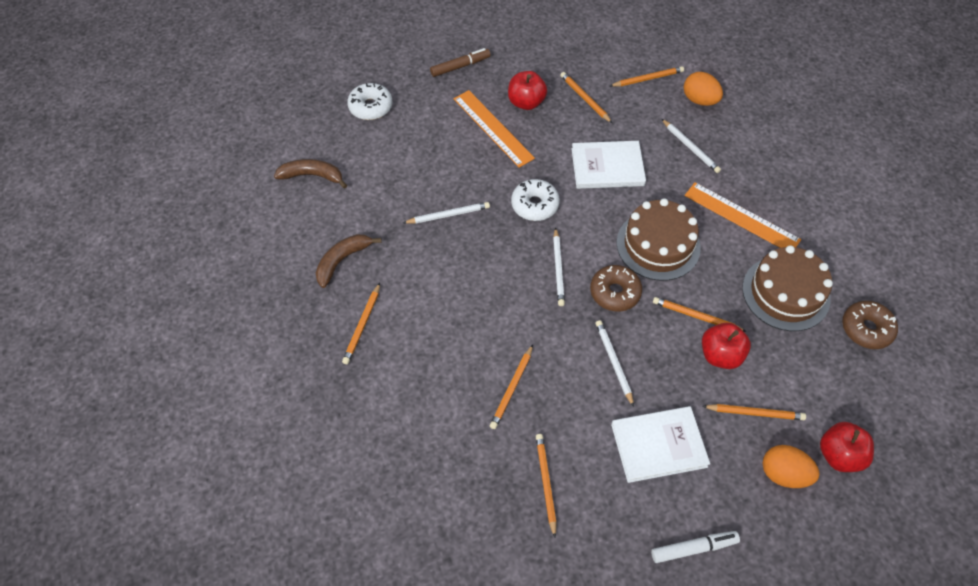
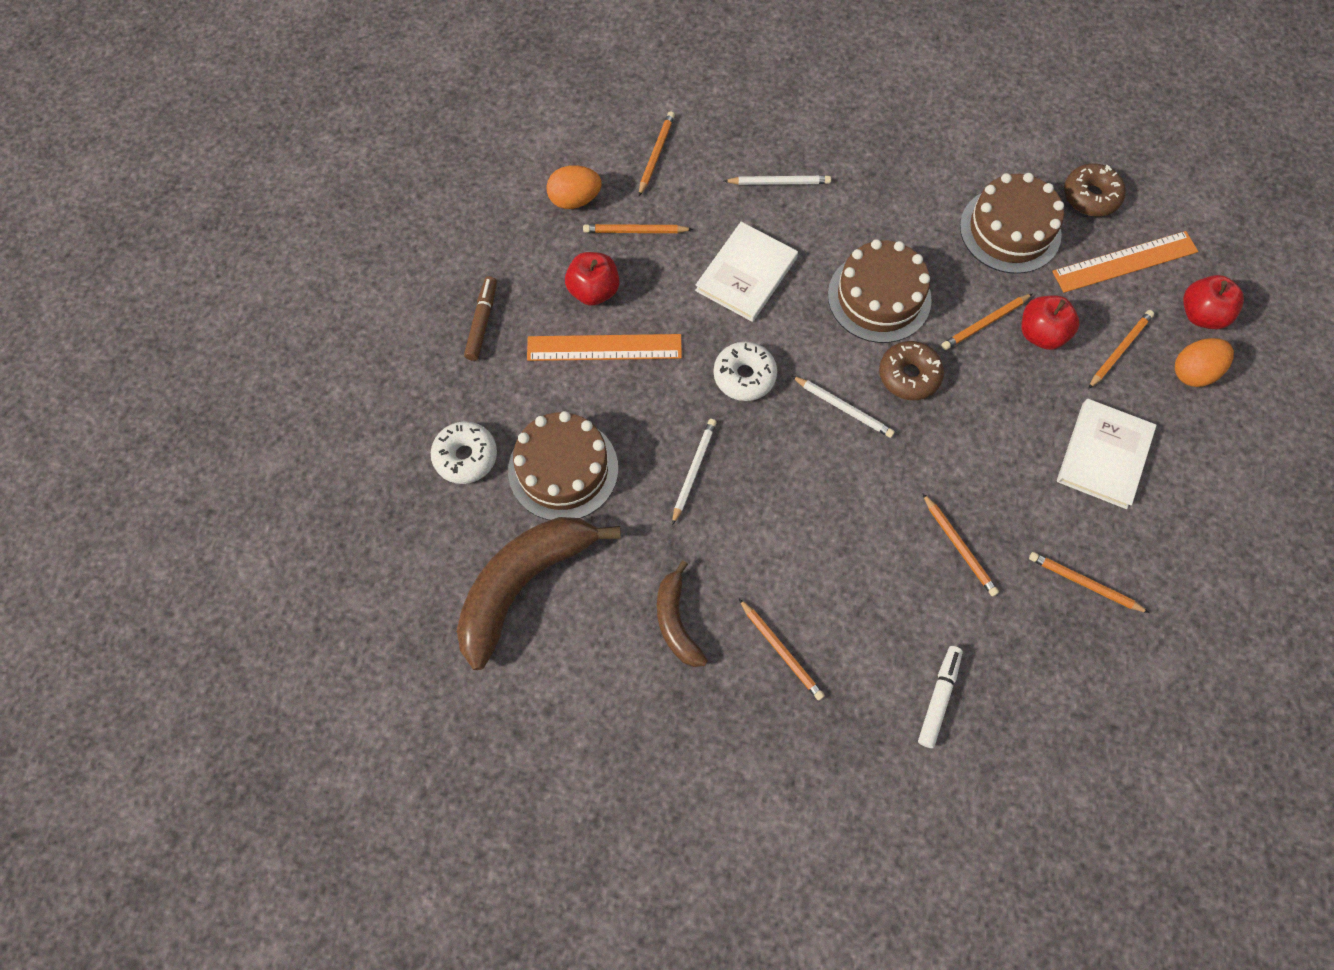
camera: 55 degrees left, 10 degrees up
brown banana [274,159,347,189] -> brown banana [457,517,621,670], size x1.85
white pencil [596,320,634,407] -> none
white marker [651,531,740,563] -> white marker moved to [918,646,963,748]
orange egg [684,72,723,106] -> orange egg moved to [546,165,602,209]
orange ruler [685,182,801,248] -> orange ruler moved to [1052,231,1198,293]
none -> brown cake [508,411,618,520]

